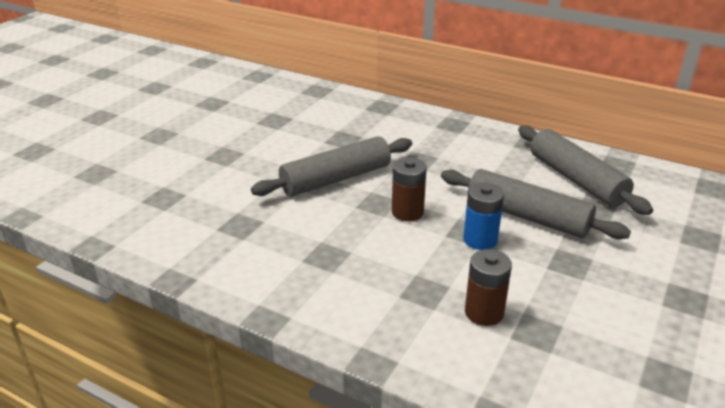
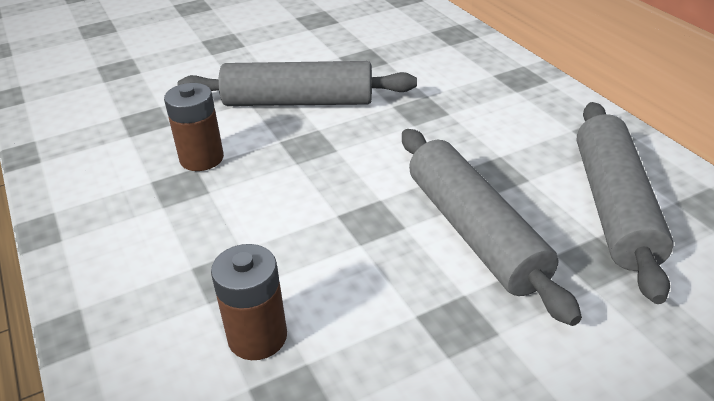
camera: 35 degrees right, 5 degrees up
brown battery [392,158,427,221] -> brown battery moved to [164,83,224,171]
blue battery [463,183,504,250] -> none

